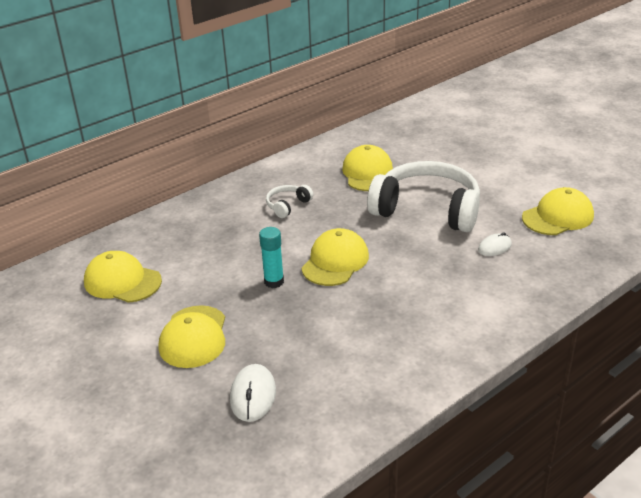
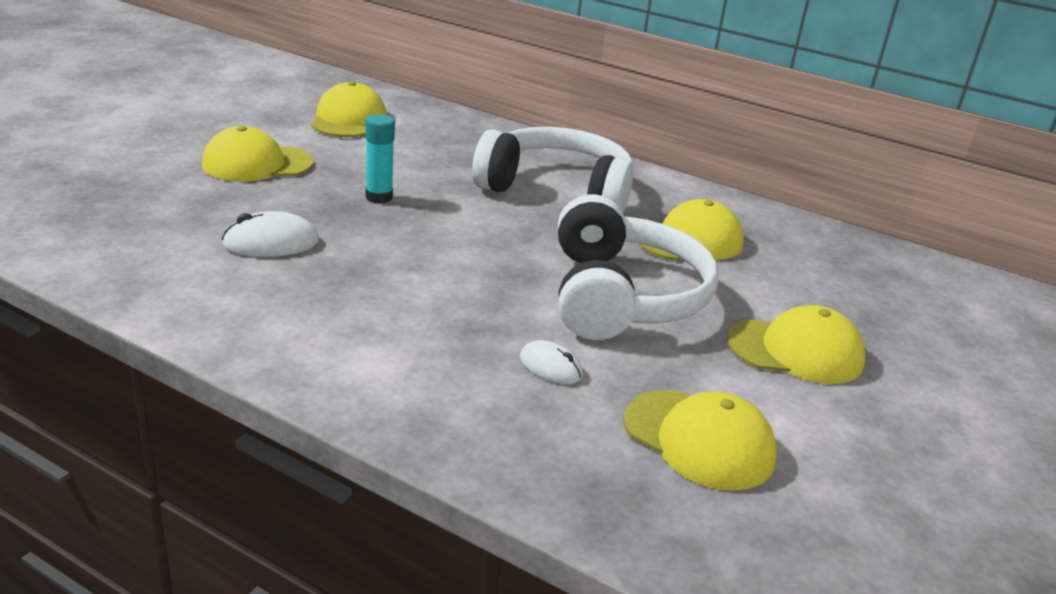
camera: 65 degrees right, 5 degrees down
white mouse [230,364,276,422] -> white mouse moved to [222,211,319,257]
white headphones [266,185,313,218] -> white headphones [472,127,634,212], size x2.32
yellow cap [301,228,369,286] -> yellow cap moved to [727,305,866,384]

